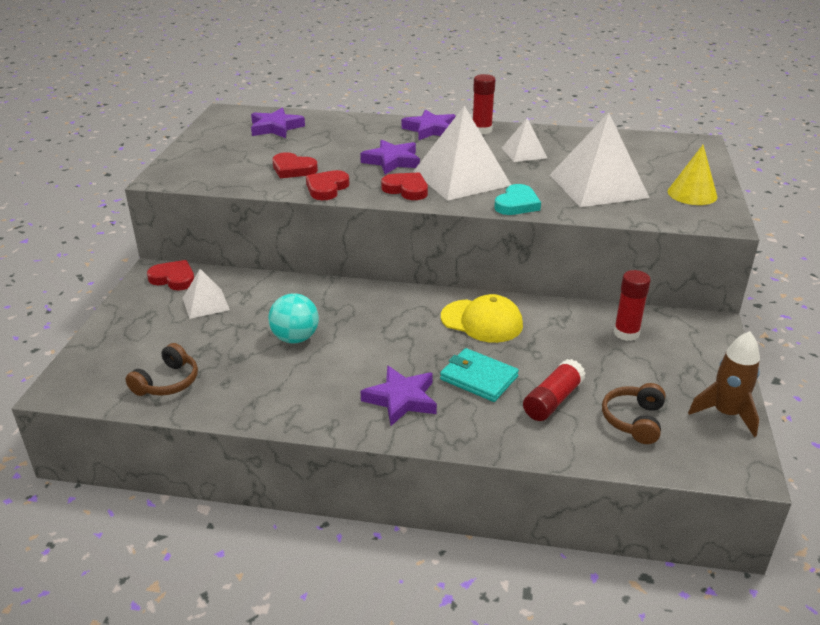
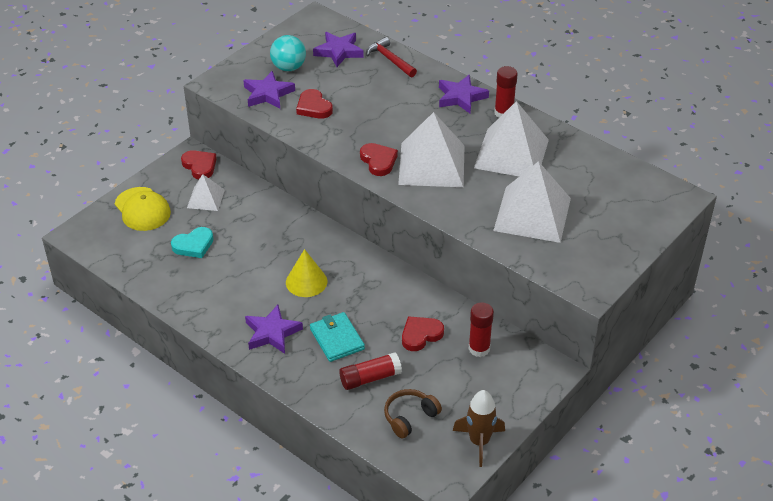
camera: 30 degrees right, 10 degrees up
brown headphones [125,343,198,396] -> none
turquoise ball [268,293,319,343] -> turquoise ball moved to [270,35,306,71]
red heart [306,170,349,200] -> red heart moved to [402,316,444,351]
purple star [360,139,420,175] -> purple star moved to [243,71,295,109]
yellow cap [441,294,523,343] -> yellow cap moved to [115,187,171,231]
turquoise heart [494,184,541,215] -> turquoise heart moved to [171,227,213,258]
white pyramid [502,118,547,162] -> white pyramid [474,101,549,176], size x1.92
yellow cone [668,145,717,205] -> yellow cone moved to [286,249,327,297]
none -> red hammer [366,37,417,77]

